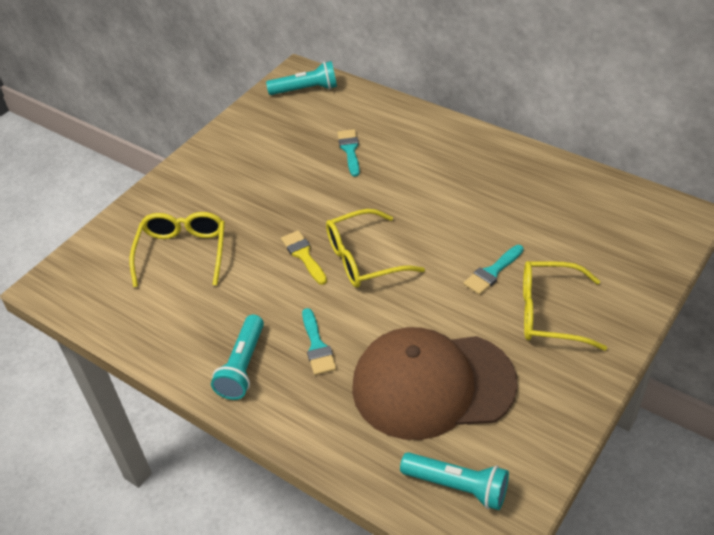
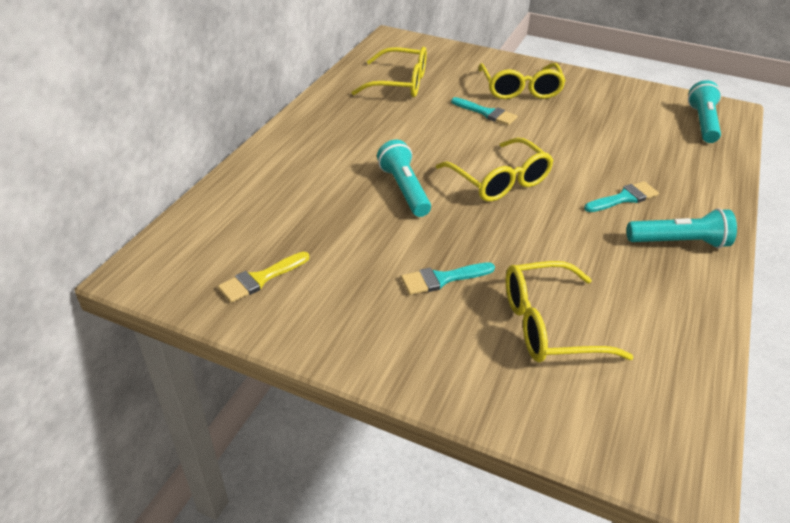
camera: 105 degrees left, 5 degrees down
turquoise flashlight [266,61,337,95] -> turquoise flashlight moved to [377,140,431,217]
yellow brush [281,230,327,285] -> yellow brush moved to [218,252,309,303]
turquoise brush [337,129,360,177] -> turquoise brush moved to [401,262,495,295]
brown cap [352,327,518,440] -> none
none -> yellow glasses [351,47,427,97]

